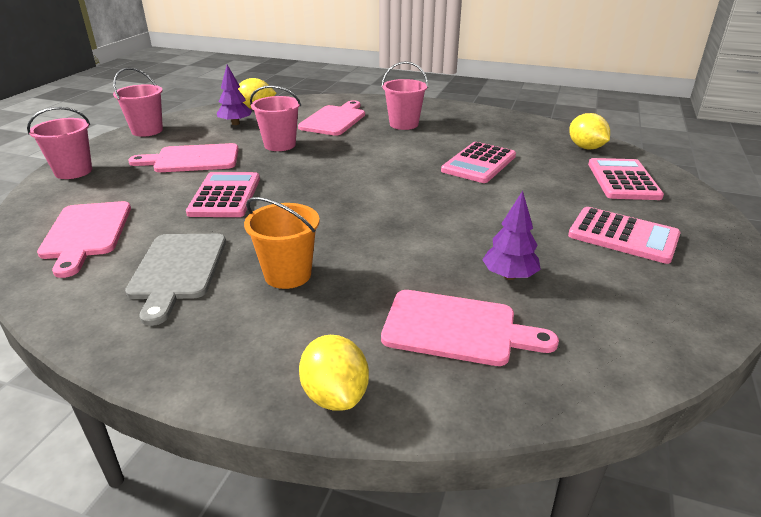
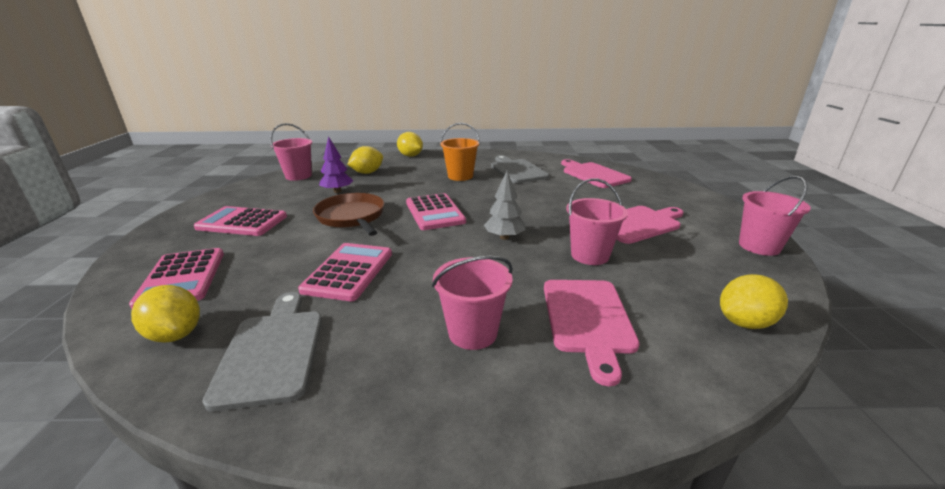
camera: 160 degrees right, 5 degrees down
pink bucket [27,107,92,179] -> pink bucket moved to [270,123,312,181]
pink calculator [186,172,260,217] -> pink calculator moved to [406,193,466,230]
purple tree [217,65,252,125] -> none
pink cutting board [381,290,559,366] -> yellow lemon [347,146,383,174]
none -> grey cutting board [202,292,322,411]
none -> brown pan [313,193,384,236]
none -> grey tree [484,171,526,240]

